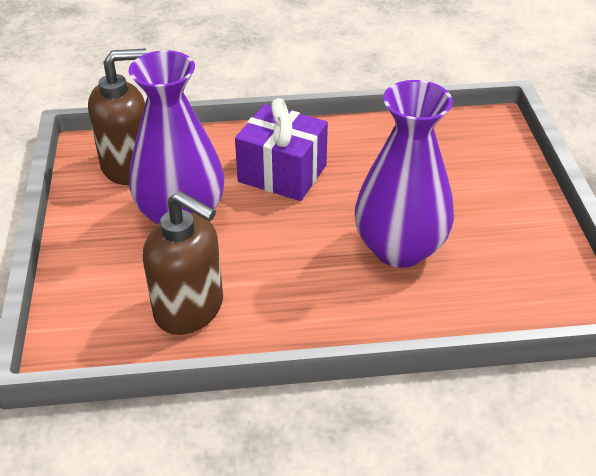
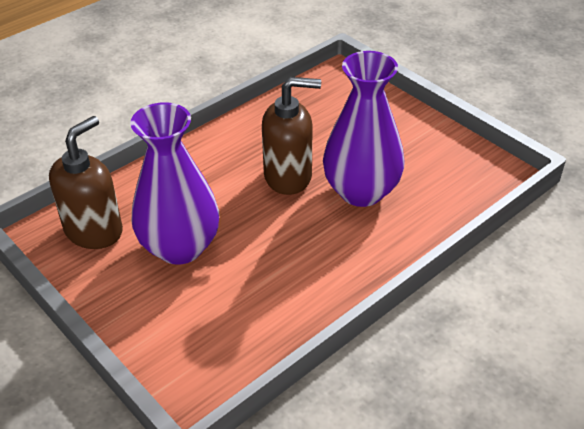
camera: 35 degrees left, 0 degrees up
brown soap dispenser [143,191,223,335] -> brown soap dispenser moved to [262,77,321,195]
purple gift [235,98,328,201] -> none

